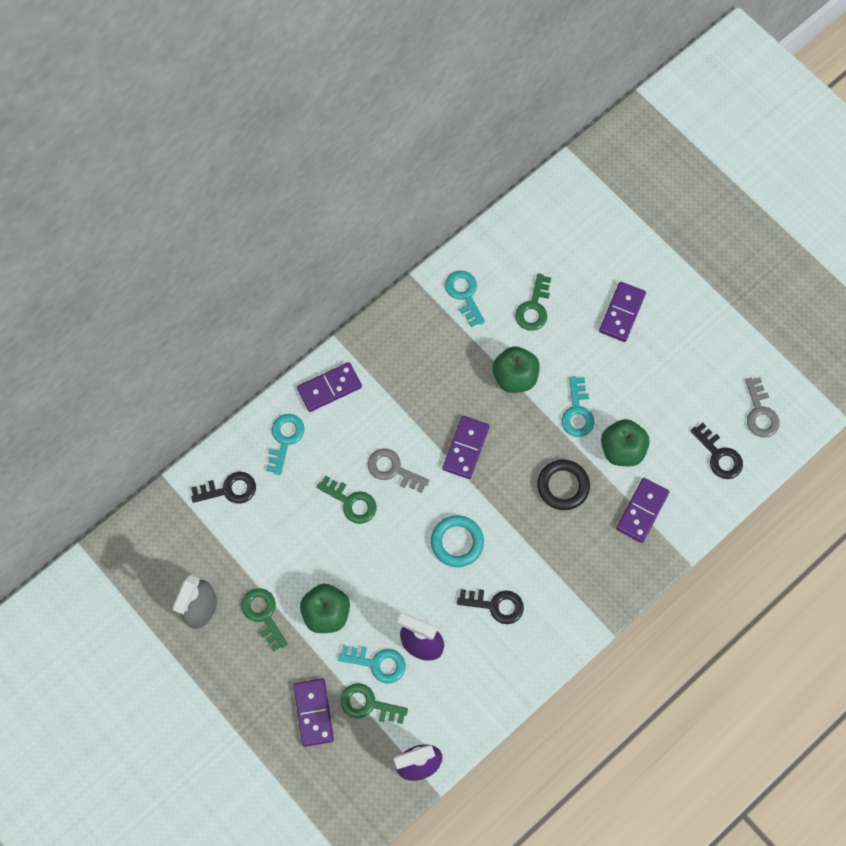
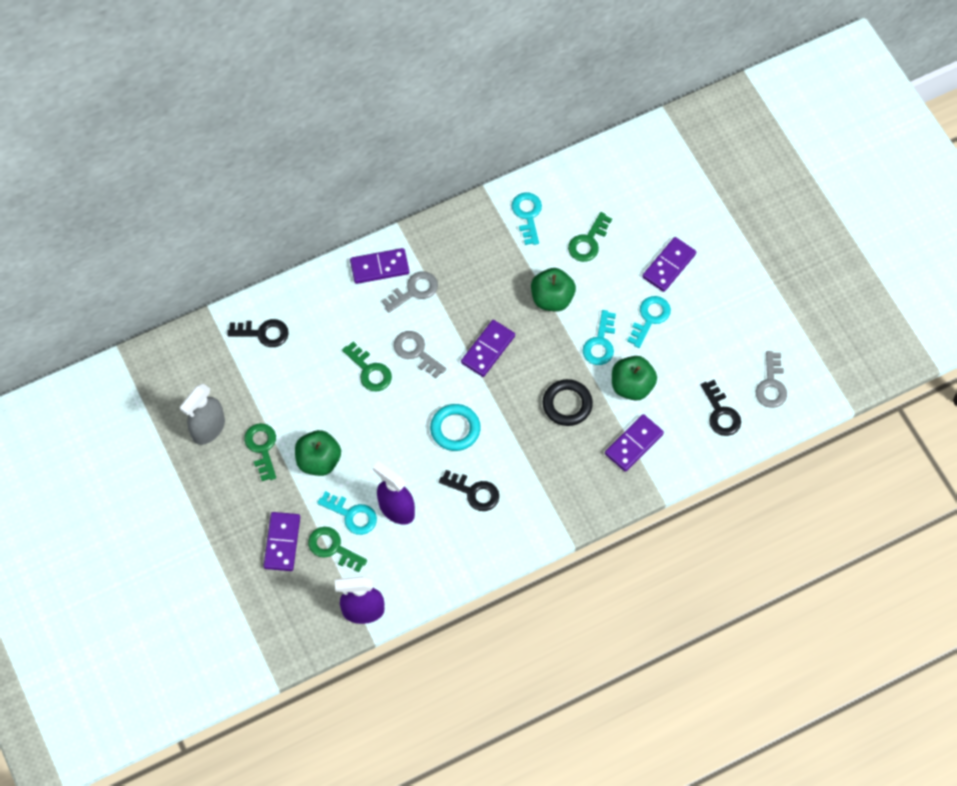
camera: 15 degrees right, 5 degrees down
turquoise key [266,414,305,475] -> turquoise key moved to [627,296,671,348]
none -> grey key [382,271,438,312]

